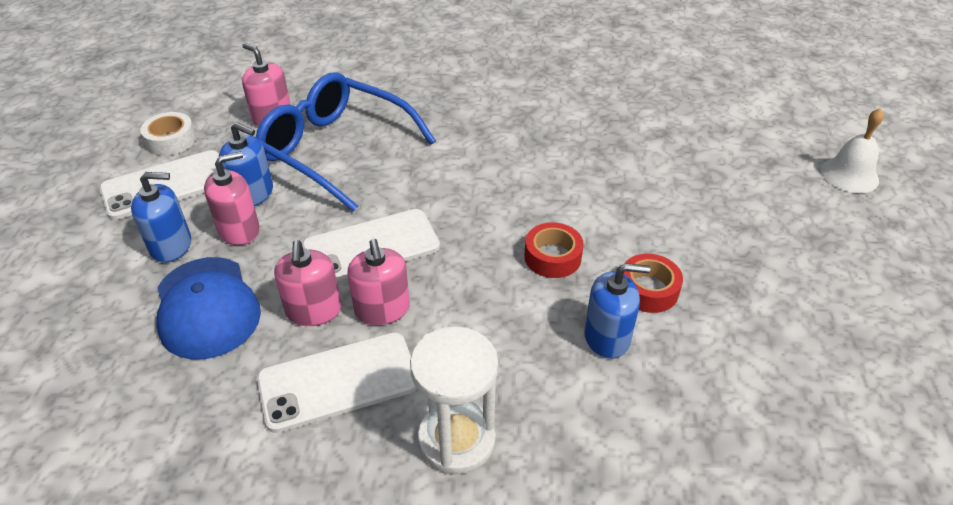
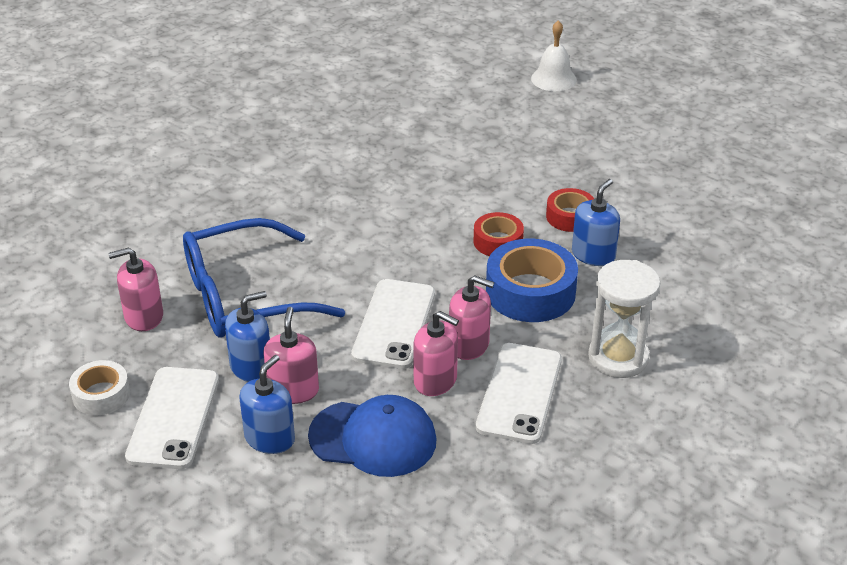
camera: 55 degrees left, 5 degrees down
none -> blue tape [486,239,578,322]

